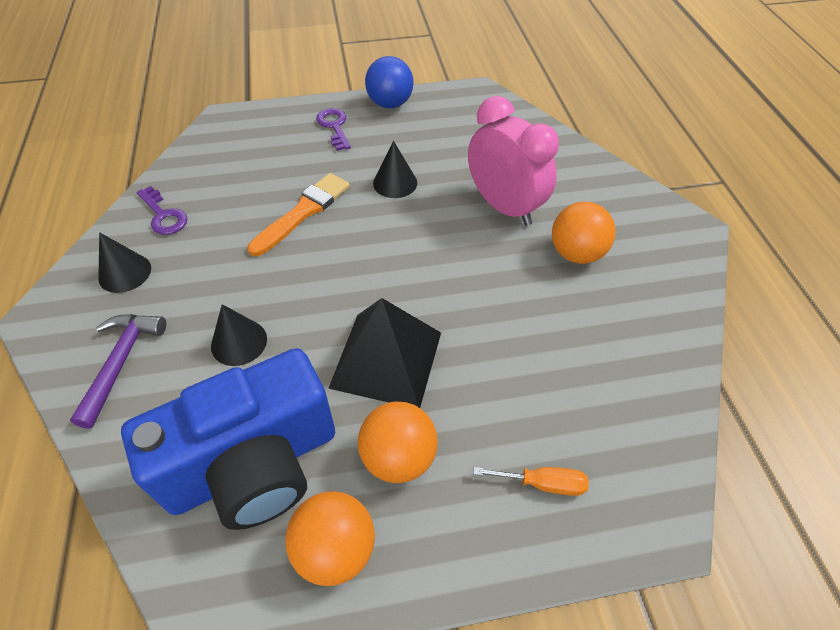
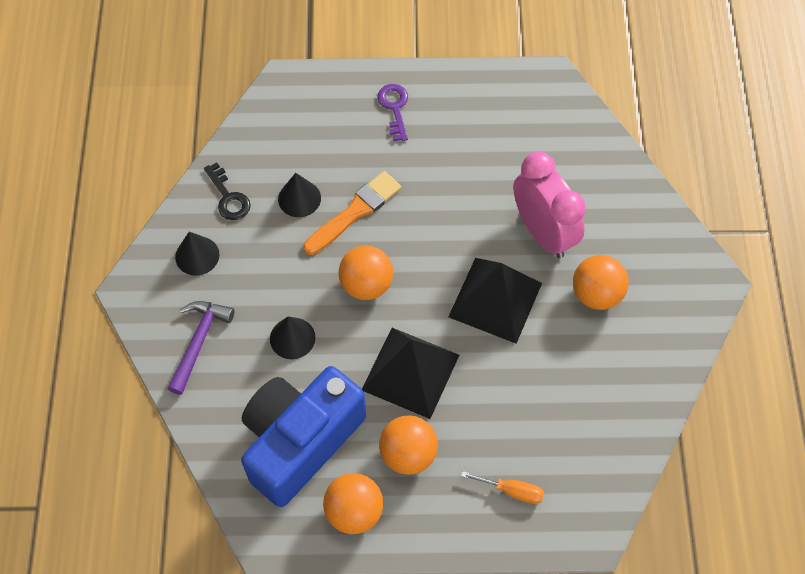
camera: 10 degrees right, 10 degrees up
blue camera [121,348,335,530] -> blue camera turned 150 degrees clockwise [241,366,366,507]
purple key [136,186,188,235] -> black key [204,162,251,220]
blue ball [365,56,414,108] -> none
black cone [373,141,417,198] -> black cone moved to [278,173,321,217]
none -> orange ball [339,246,393,300]
none -> black pyramid [448,258,542,344]

